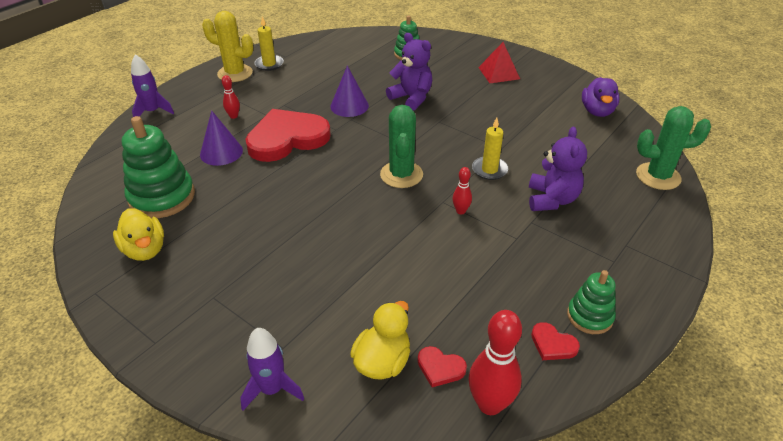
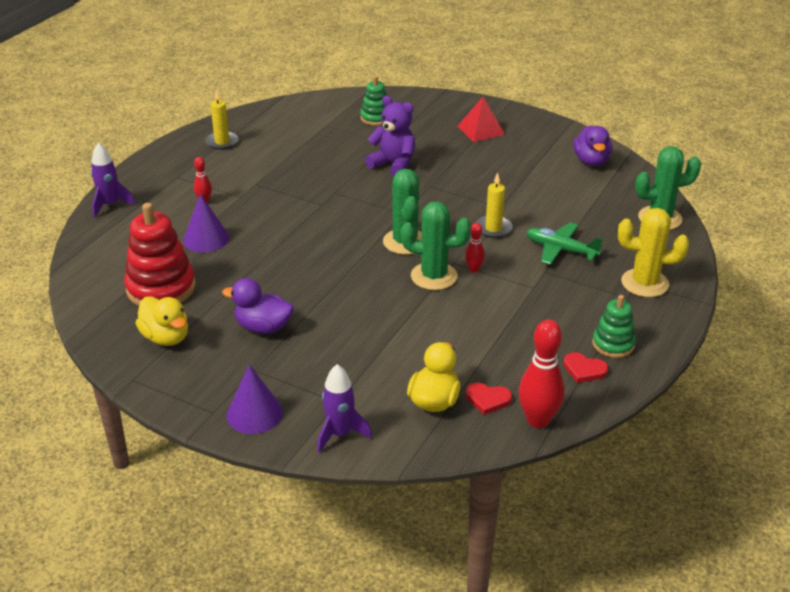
camera: 10 degrees left, 5 degrees down
green stacking toy [122,116,195,218] -> red stacking toy [124,203,196,306]
yellow cactus [202,11,253,82] -> yellow cactus moved to [618,208,689,297]
red heart [245,109,331,162] -> none
purple cone [330,66,369,117] -> purple cone moved to [226,364,283,434]
purple teddy bear [529,127,587,211] -> green plane [526,222,603,265]
none -> purple duck [222,278,294,334]
none -> green cactus [401,201,471,290]

